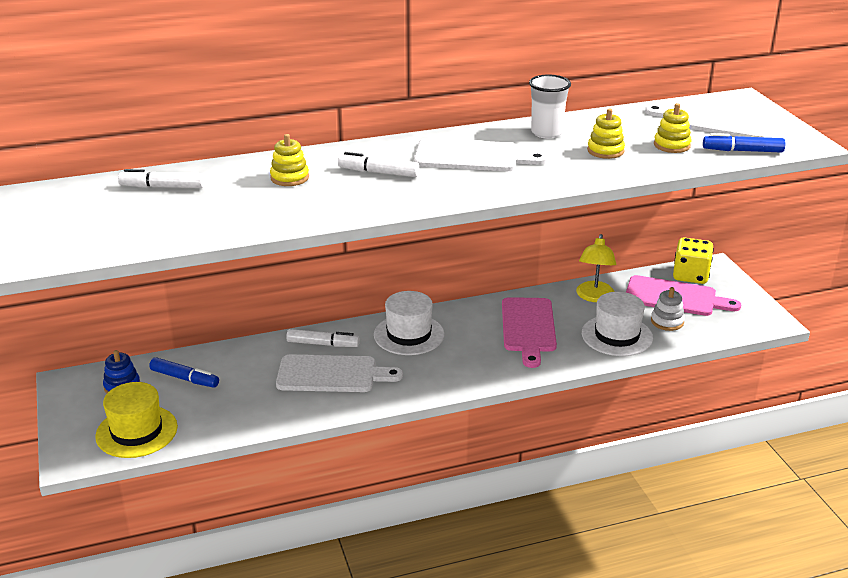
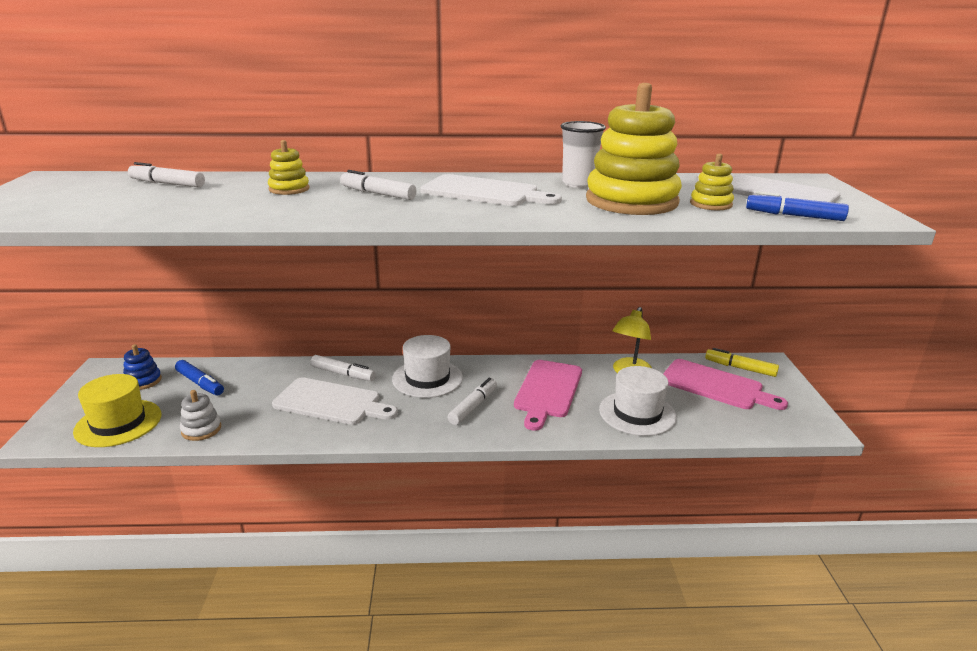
camera: 15 degrees right, 5 degrees down
yellow stacking toy [587,109,625,159] -> yellow stacking toy [586,83,682,215], size x2.25
white stacking toy [651,287,685,331] -> white stacking toy moved to [180,390,221,441]
yellow dice [673,237,714,284] -> yellow marker [705,348,779,377]
none -> white marker [448,378,497,425]

